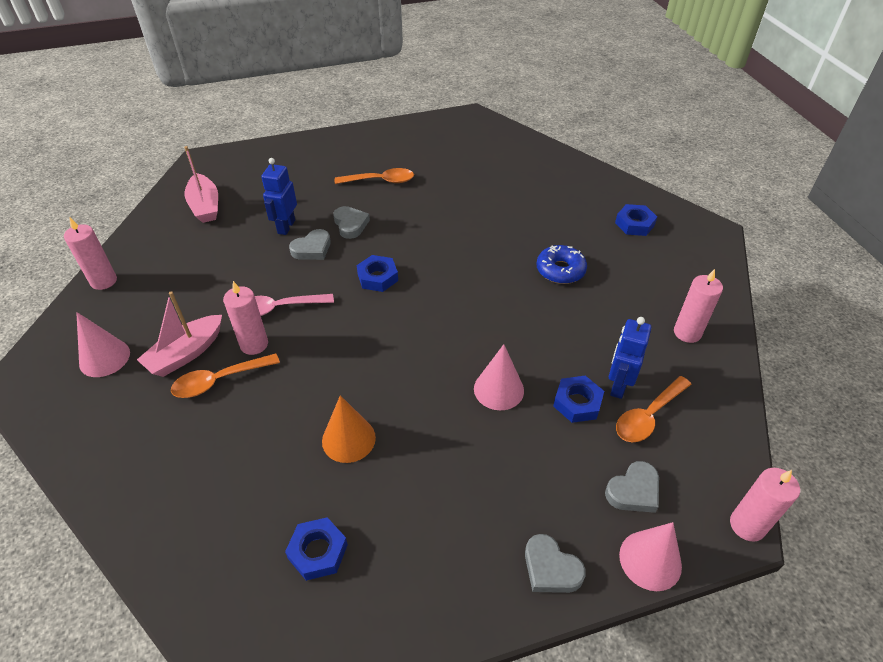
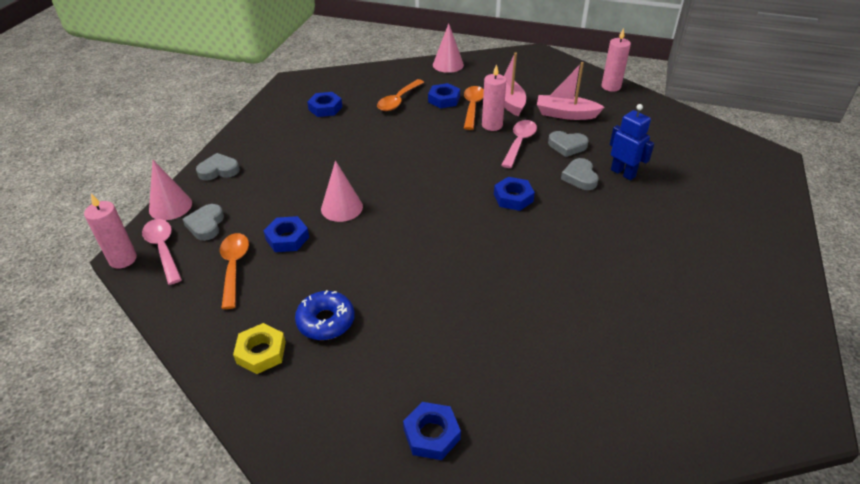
camera: 125 degrees right, 5 degrees down
pink cone [76,312,130,377] -> pink cone moved to [433,23,464,73]
pink boat [184,146,218,223] -> pink boat moved to [537,62,604,120]
orange cone [322,395,376,463] -> none
grey heart [333,206,370,239] -> grey heart moved to [548,131,589,157]
orange spoon [335,168,414,184] -> orange spoon moved to [377,79,424,111]
blue donut [536,245,587,284] -> blue donut moved to [295,290,355,340]
blue robot [609,317,651,399] -> none
pink candle [674,269,723,343] -> yellow nut [233,323,286,374]
none -> pink spoon [142,219,182,285]
none -> blue nut [428,83,460,108]

